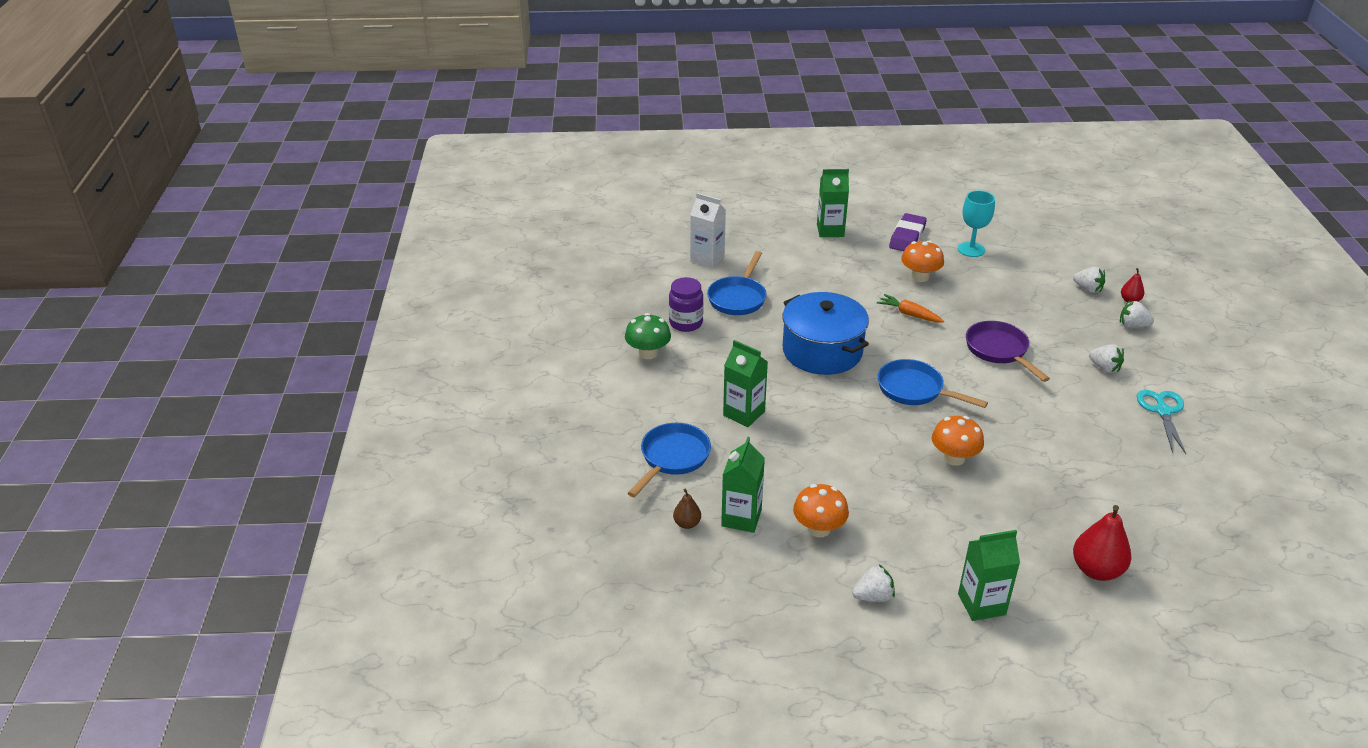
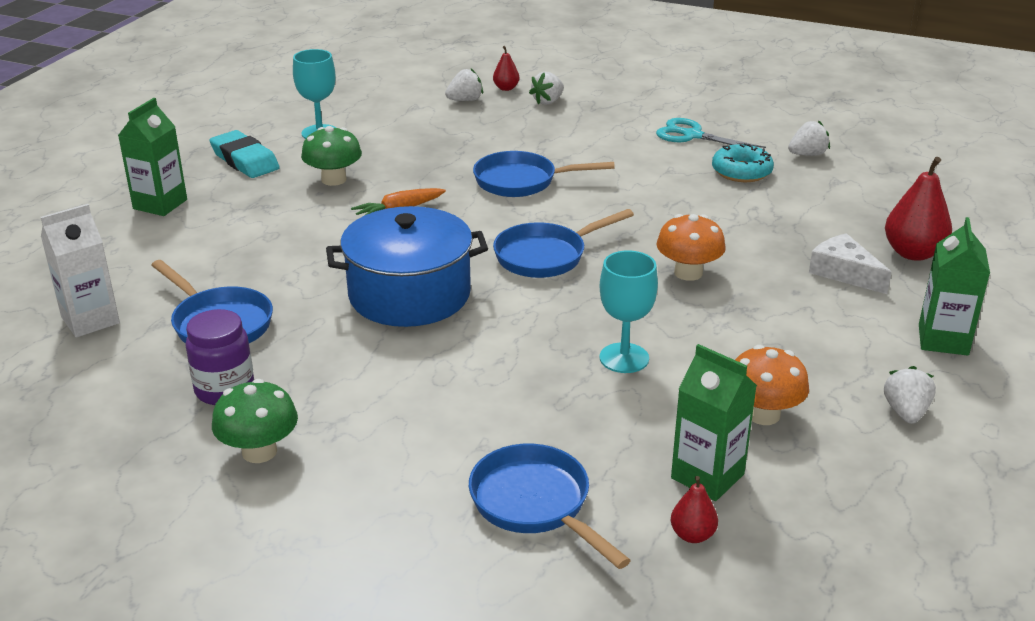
camera: 65 degrees left, 5 degrees down
brown pear [673,489,701,529] -> red pear [671,476,718,543]
green carton [723,340,768,427] -> none
purple eraser [889,213,927,251] -> turquoise eraser [209,130,280,178]
orange mushroom [901,241,944,282] -> green mushroom [301,126,362,186]
purple pan [966,321,1050,382] -> blue pan [473,151,615,197]
white strawberry [1089,344,1124,373] -> white strawberry moved to [788,120,830,156]
none -> turquoise goblet [599,251,658,373]
none -> turquoise donut [712,143,774,182]
none -> white cheese [809,233,892,294]

